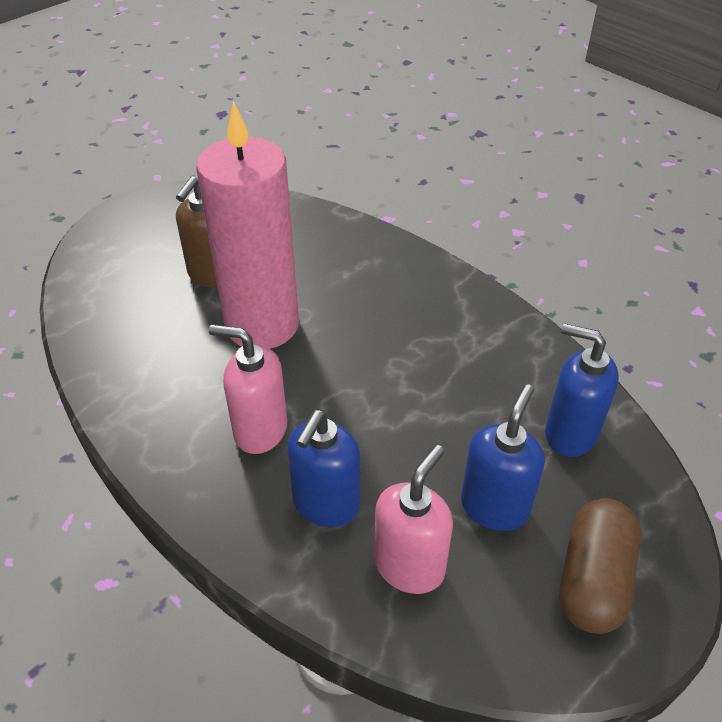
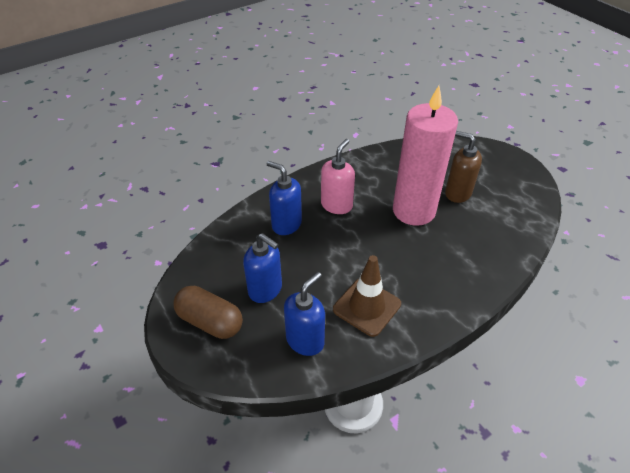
camera: 100 degrees right, 0 degrees up
pink soap dispenser [374,445,453,594] -> none
none -> brown traffic cone [333,255,401,337]

